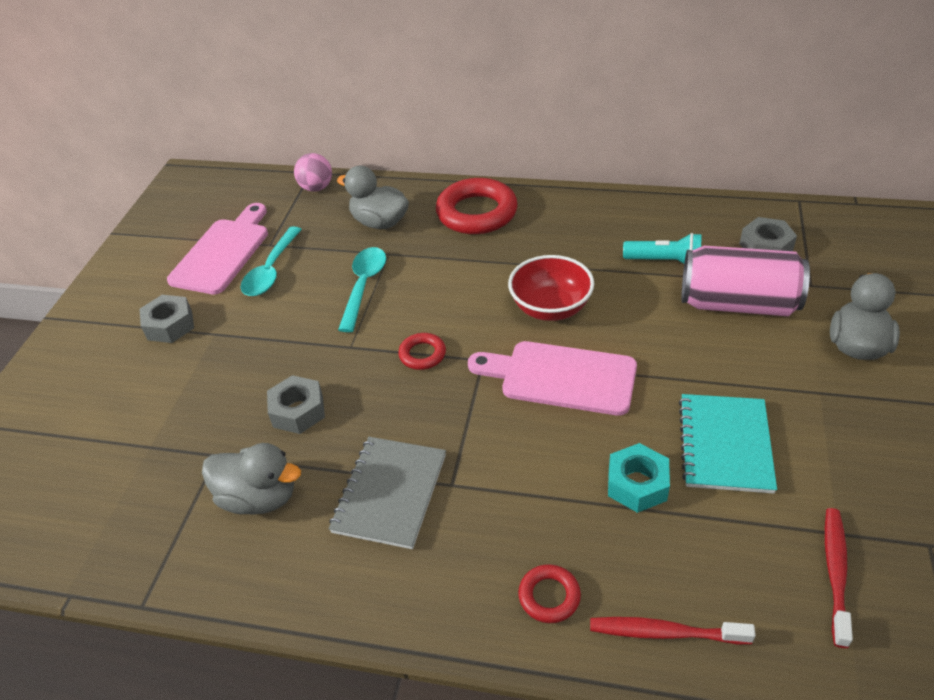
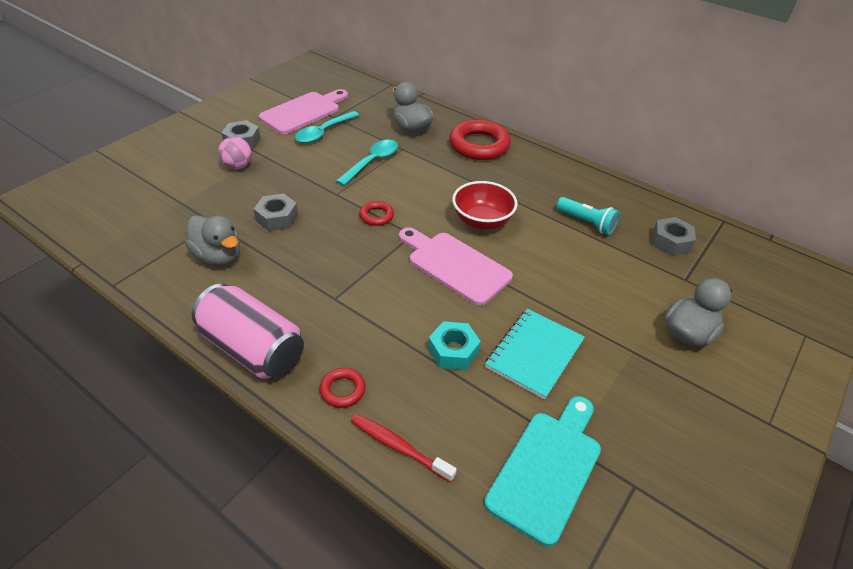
camera: 20 degrees right, 0 degrees up
pink ball [294,153,332,192] -> pink ball moved to [218,137,252,169]
grey notebook [329,437,446,549] -> none
pink can [681,246,810,316] -> pink can moved to [192,284,304,379]
red toothbrush [825,508,853,648] -> turquoise cutting board [484,396,601,547]

